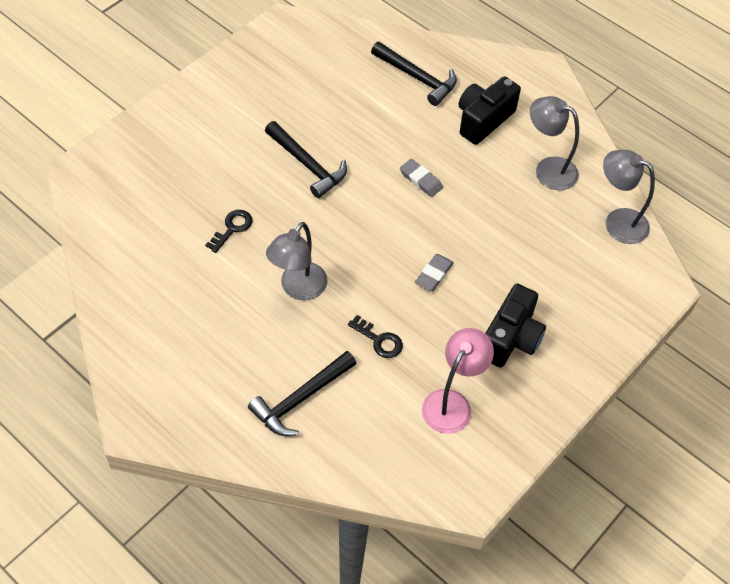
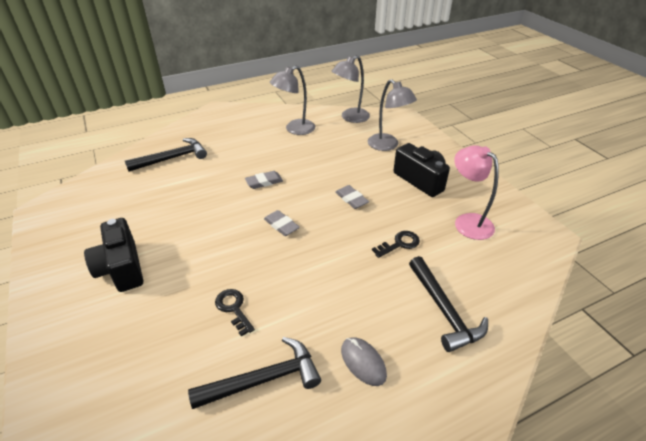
camera: 65 degrees left, 15 degrees down
black hammer [265,121,347,198] -> black hammer moved to [188,337,321,409]
grey lamp [266,222,328,300] -> grey lamp moved to [368,79,417,151]
black camera [459,76,521,145] -> black camera moved to [84,218,143,292]
none -> grey eraser [264,210,300,236]
none -> grey mouse [341,338,387,386]

